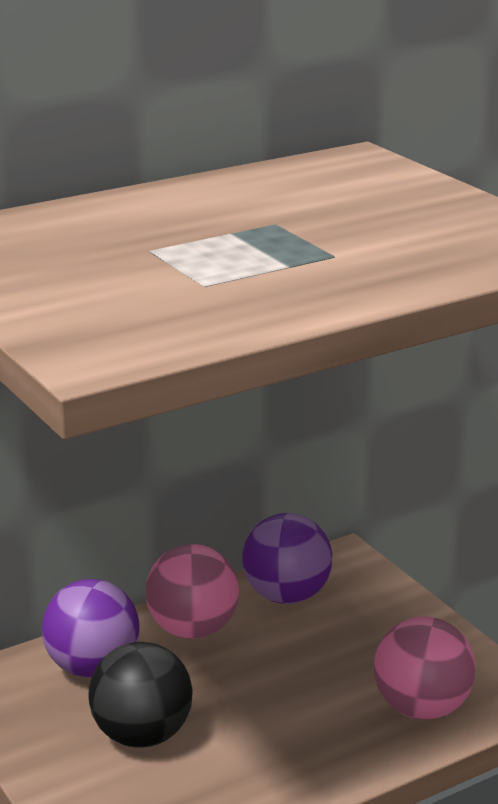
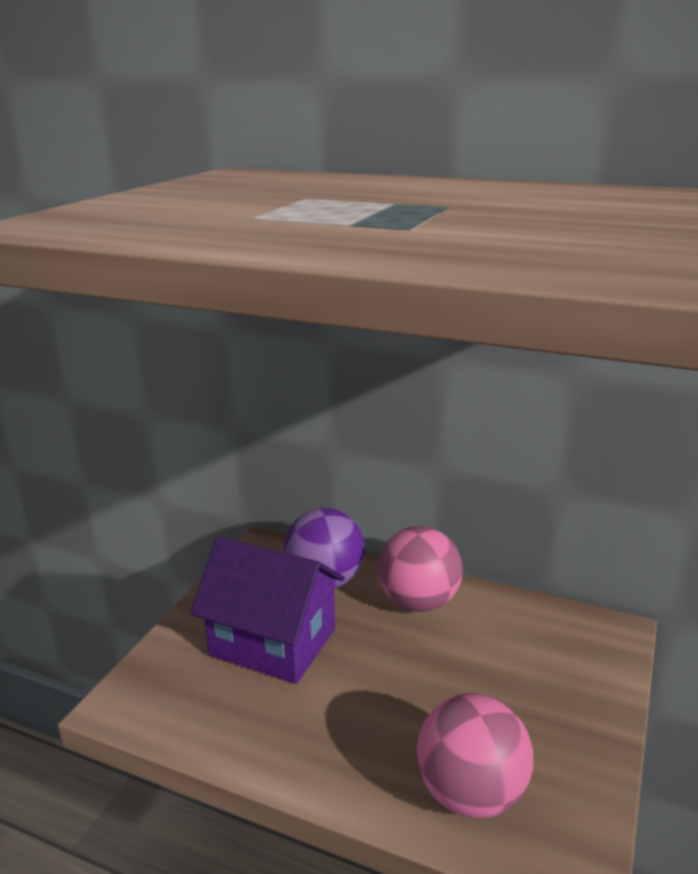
camera: 55 degrees right, 0 degrees up
black ball [88,642,193,748] -> purple house [190,536,345,684]
purple ball [242,513,332,604] -> none

